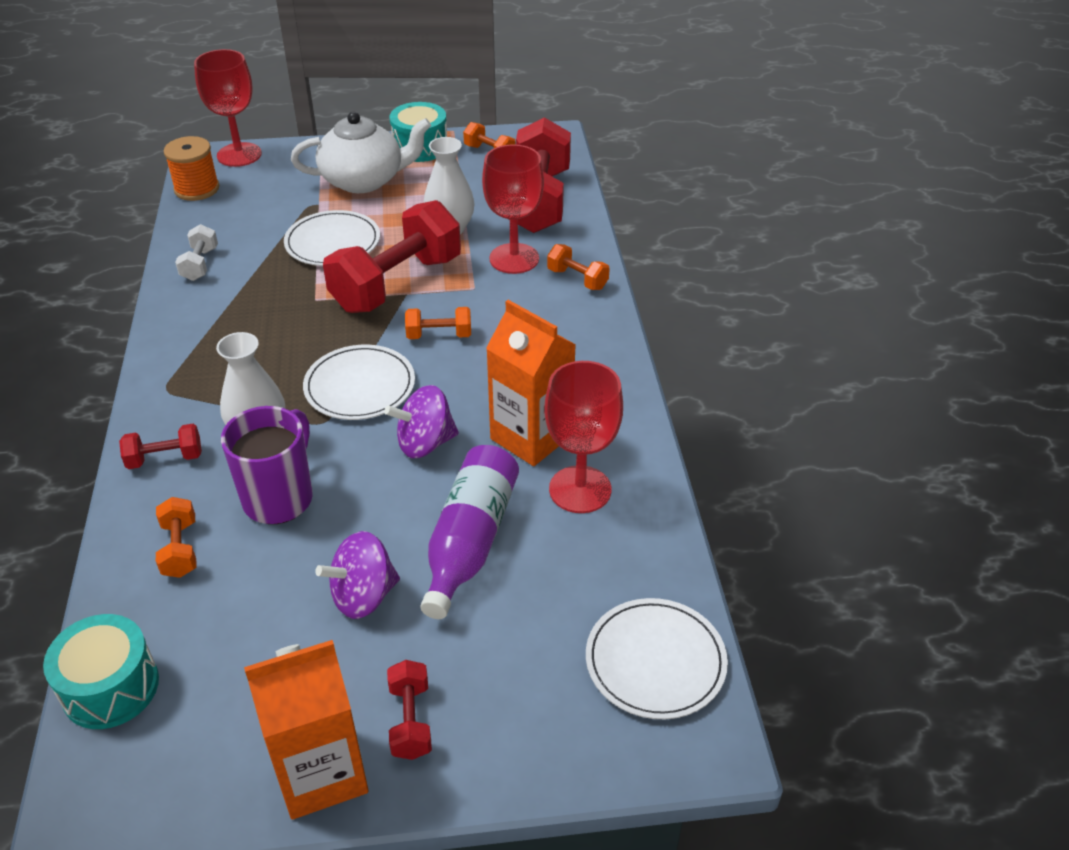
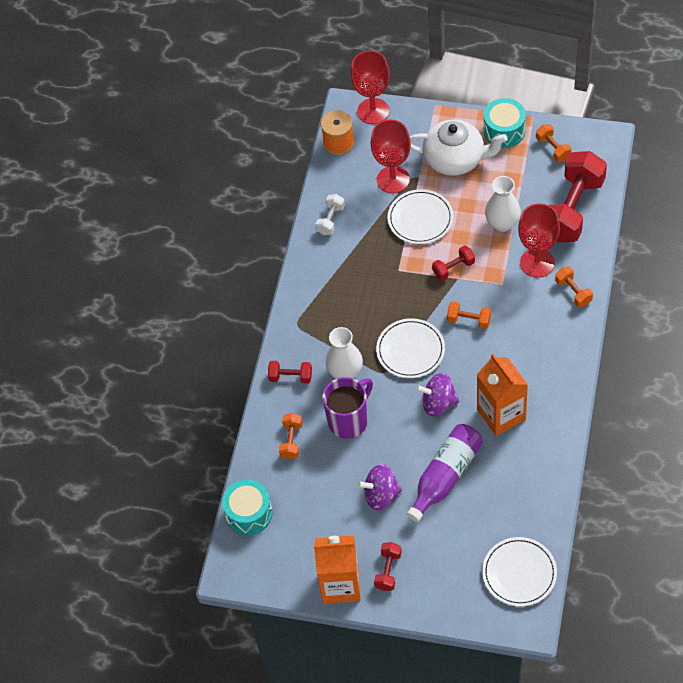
camera: 25 degrees right, 15 degrees up
red dumbbell [323,200,461,313] -> red dumbbell [432,245,475,281], size x0.45
red goblet [544,361,623,513] -> red goblet moved to [371,119,411,193]

